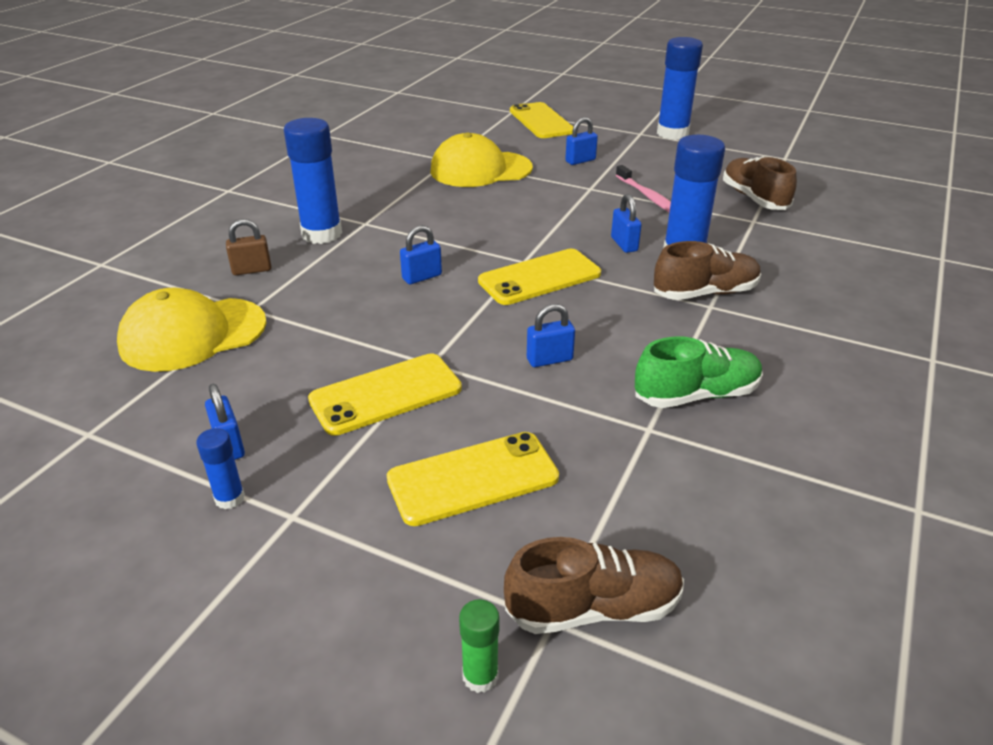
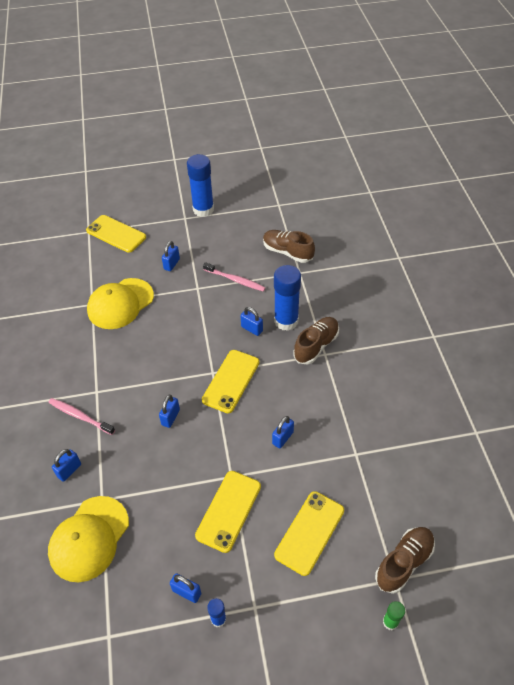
camera: 35 degrees left, 15 degrees up
brown padlock [226,219,271,275] -> blue padlock [52,449,81,482]
blue glue stick [284,118,342,244] -> pink toothbrush [48,398,115,435]
green shoe [635,336,763,408] -> none

